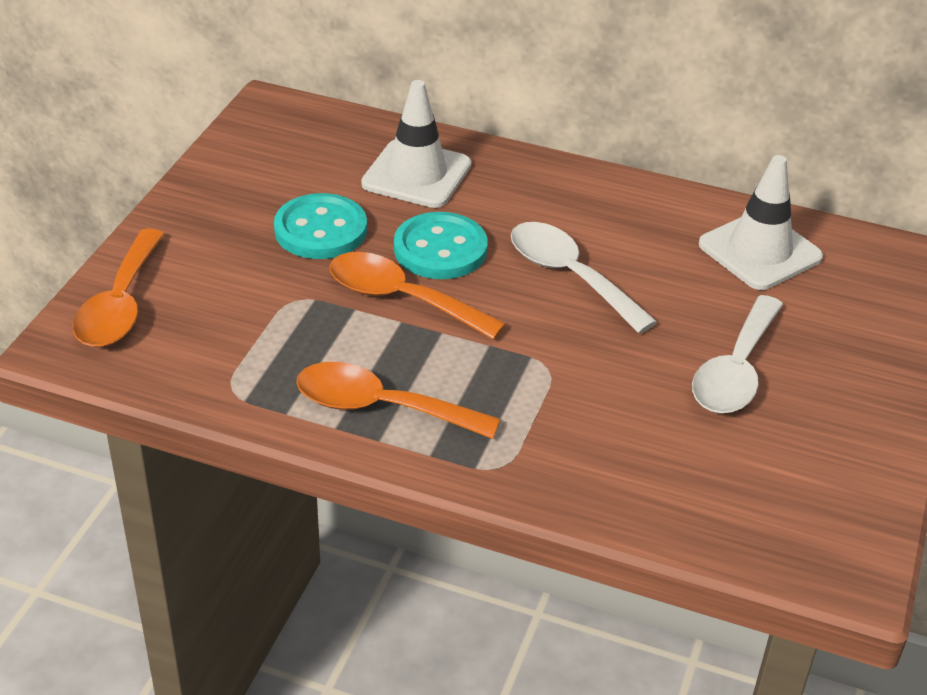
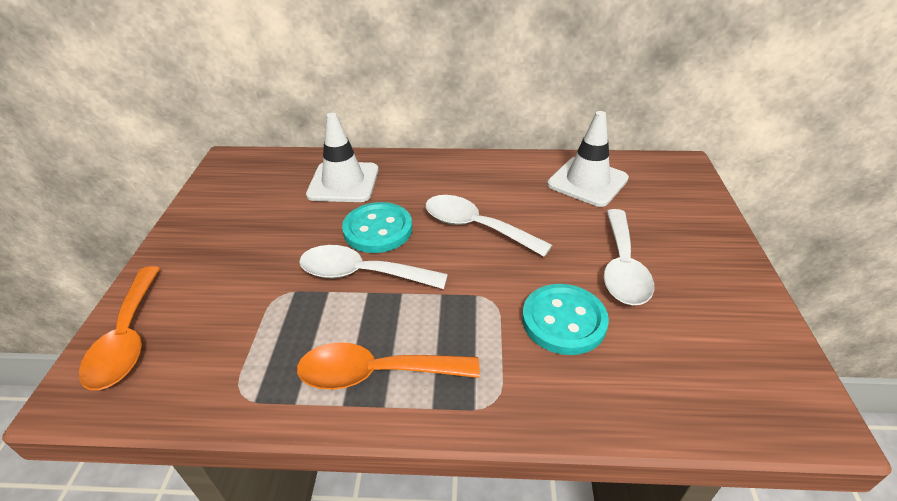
camera: 15 degrees left, 0 degrees up
turquoise button [274,193,367,259] -> turquoise button moved to [522,284,609,355]
orange spoon [329,252,506,340] -> white spoon [299,245,448,289]

